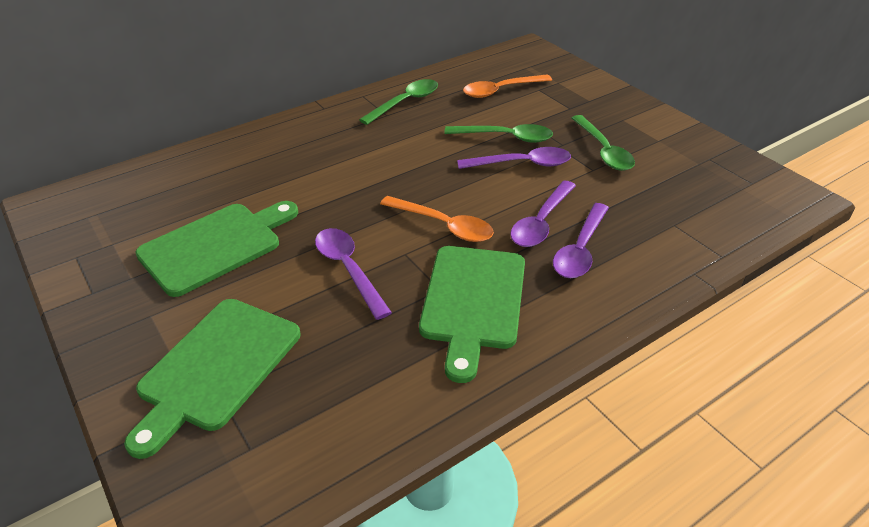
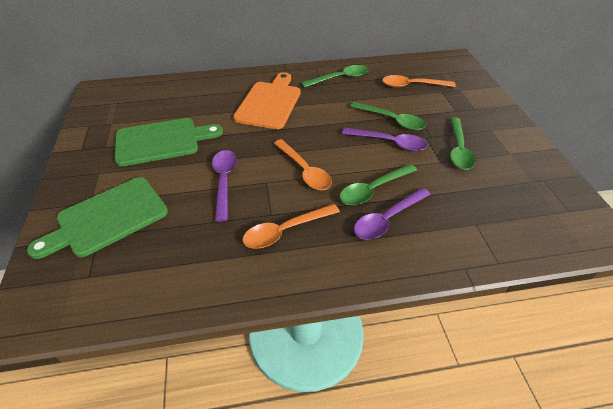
camera: 25 degrees right, 5 degrees up
green cutting board [419,246,525,383] -> orange spoon [242,204,340,249]
purple spoon [510,181,576,247] -> green spoon [340,164,417,205]
none -> orange cutting board [233,72,301,129]

